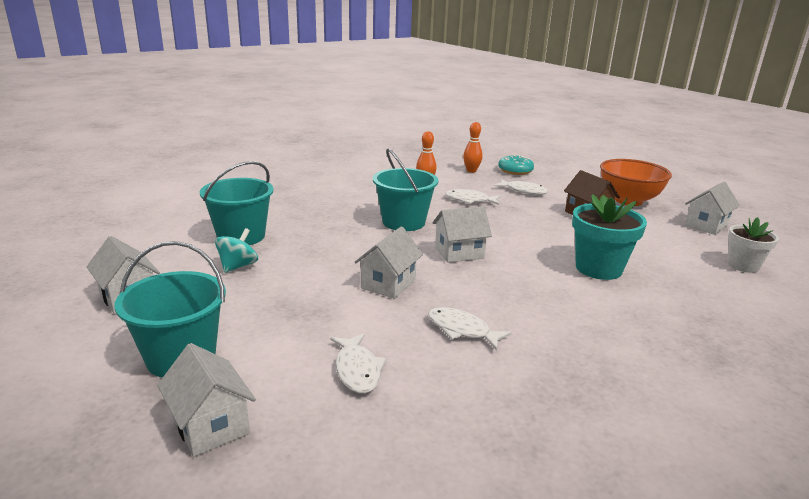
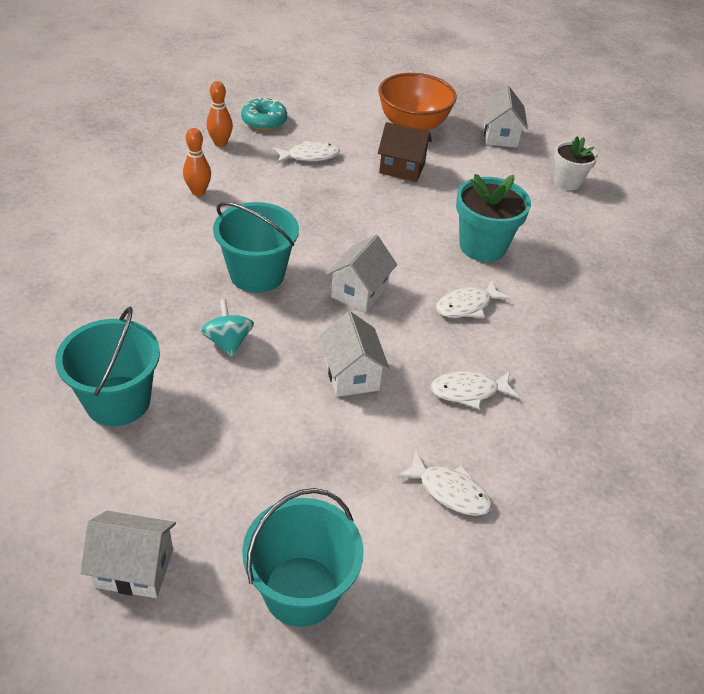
camera: 45 degrees left, 20 degrees up
white house [157,343,256,457] -> none
turquoise spinning top [215,228,258,273] -> turquoise spinning top moved to [200,299,254,357]
white fish [445,189,501,205] -> white fish moved to [436,280,510,318]

